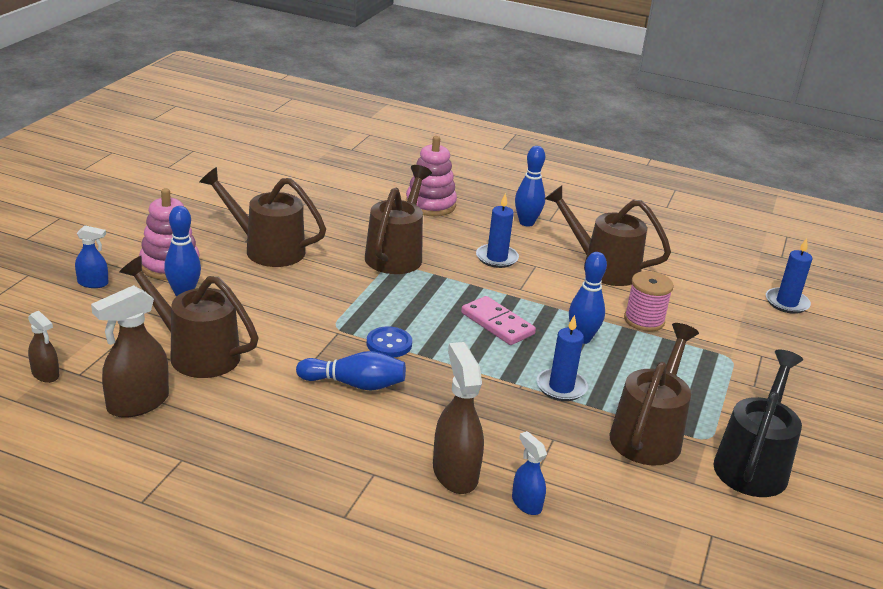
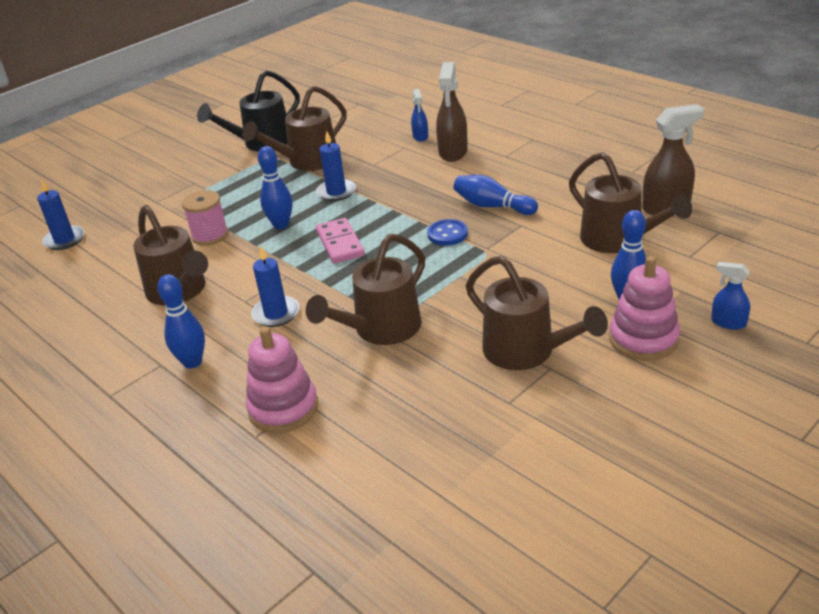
camera: 150 degrees left, 5 degrees up
brown spray bottle [28,311,59,383] -> none

